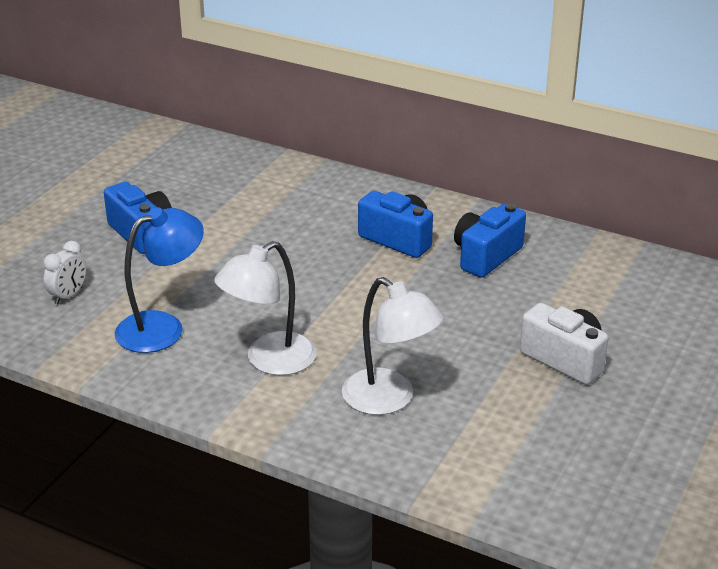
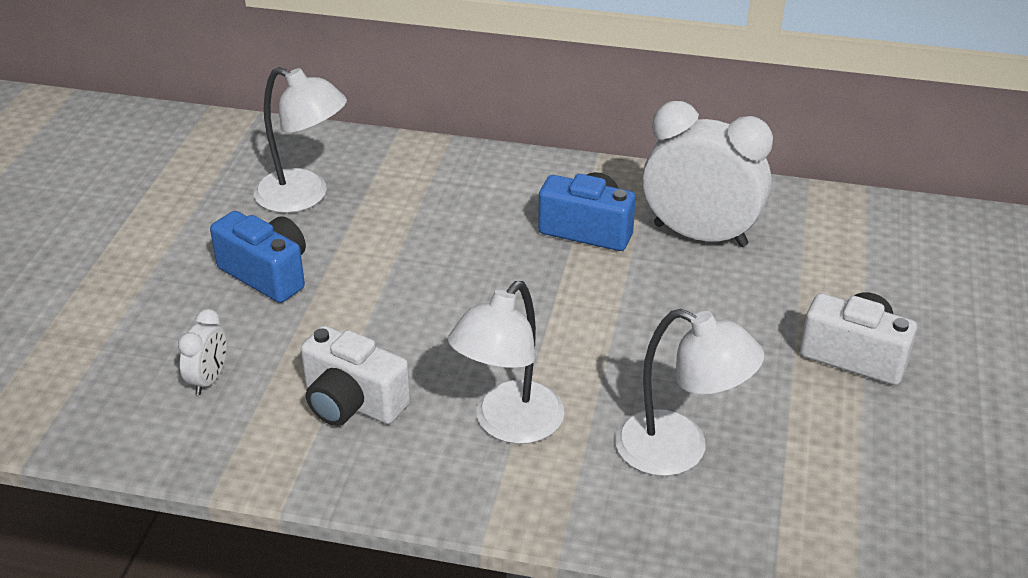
camera: 15 degrees left, 5 degrees up
blue lamp [115,207,204,353] -> white camera [301,326,410,426]
blue camera [454,203,526,278] -> white clock [643,101,773,247]
none -> white lamp [254,67,347,213]

